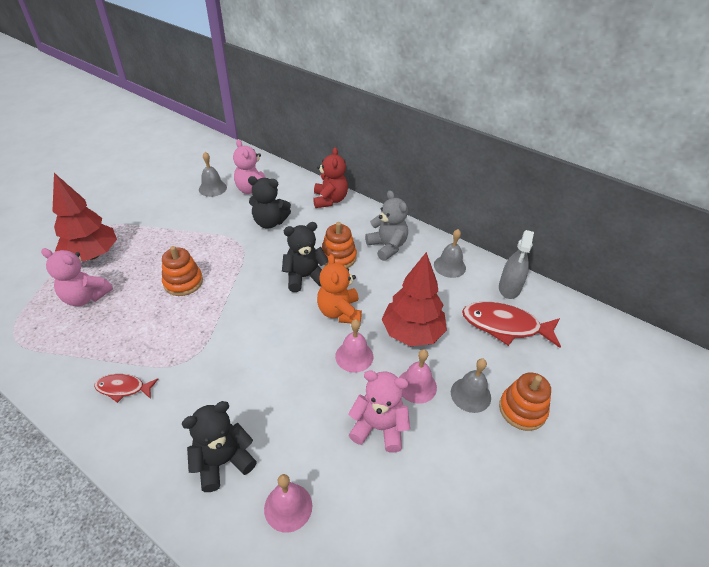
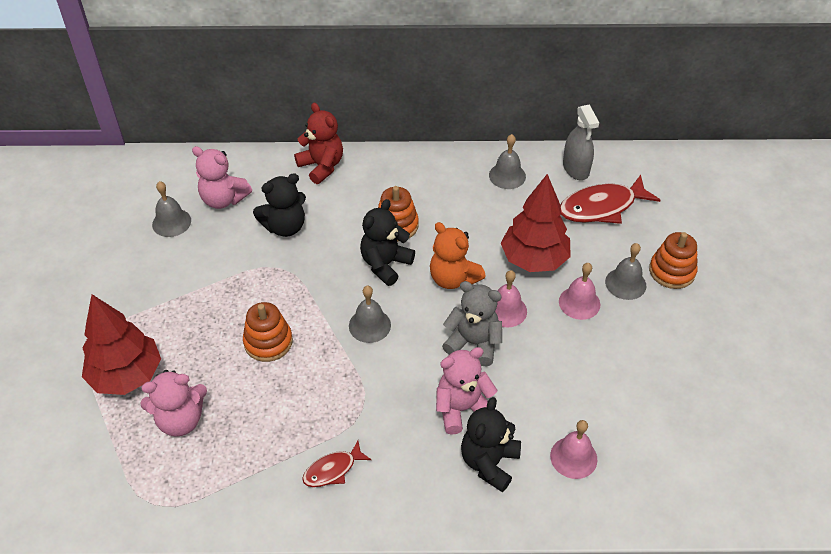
camera: 35 degrees left, 5 degrees up
pink teddy bear [348,370,410,453] -> pink teddy bear moved to [436,347,498,435]
grey teddy bear [365,190,408,261] -> grey teddy bear moved to [442,281,502,366]
none -> grey bell [349,286,391,343]

